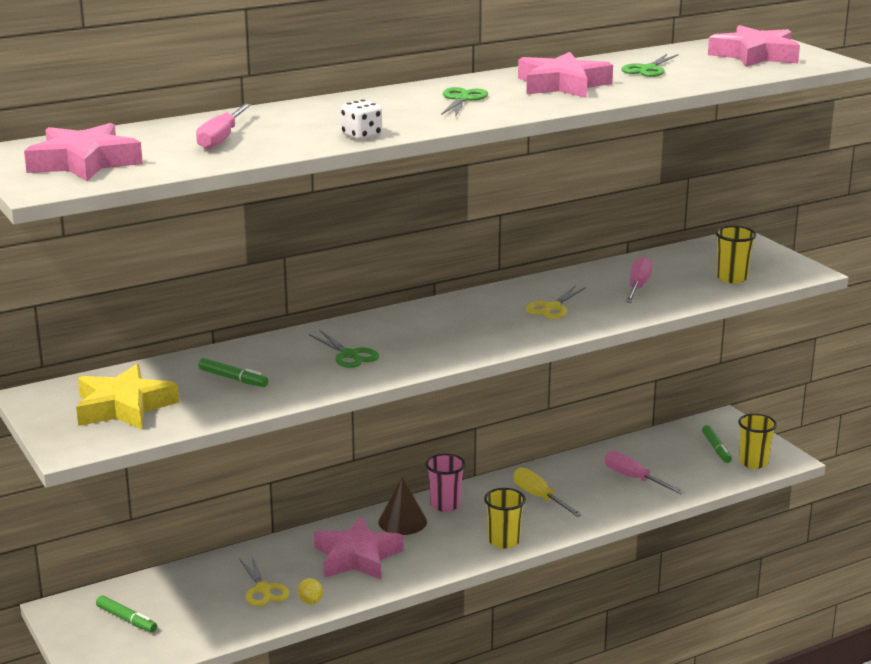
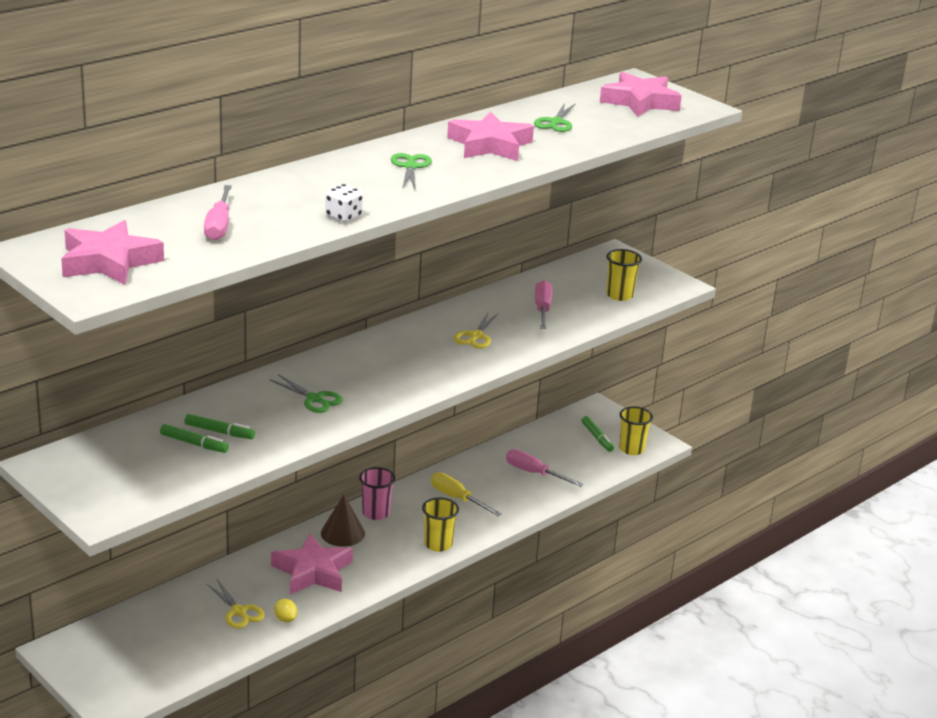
camera: 15 degrees left, 5 degrees up
yellow star [76,364,179,430] -> none
green marker [96,596,157,632] -> green marker moved to [160,424,229,453]

